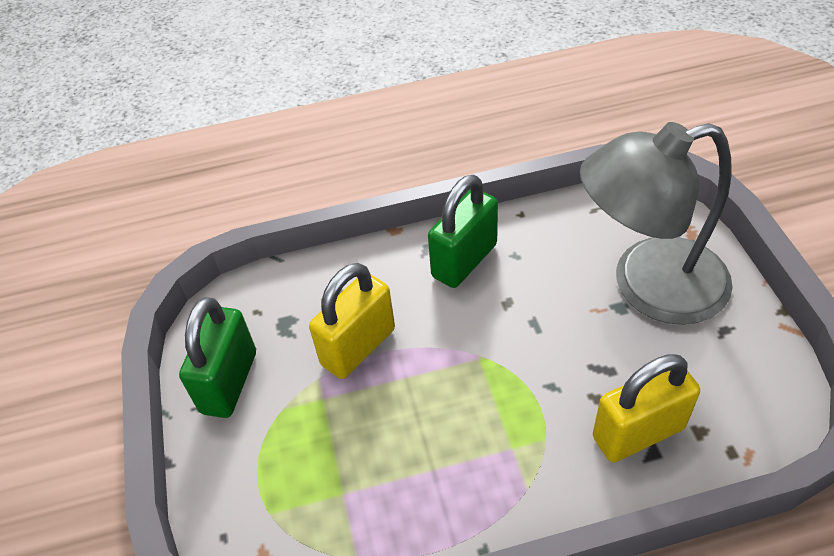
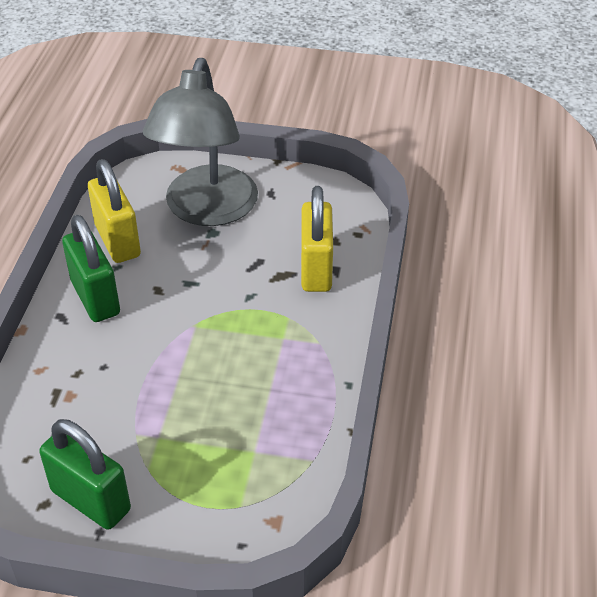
camera: 70 degrees left, 5 degrees down
yellow padlock [309,263,395,379] -> yellow padlock moved to [88,159,141,263]

